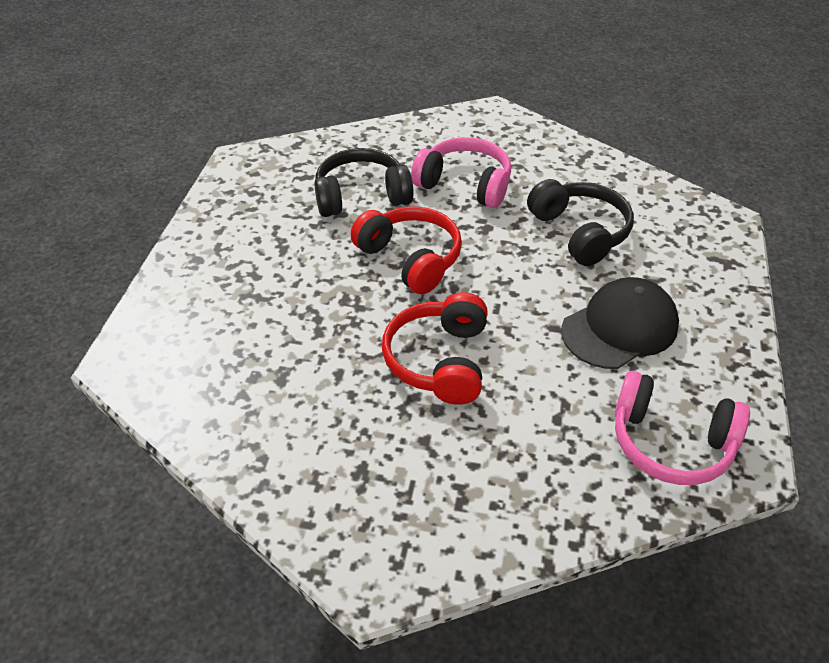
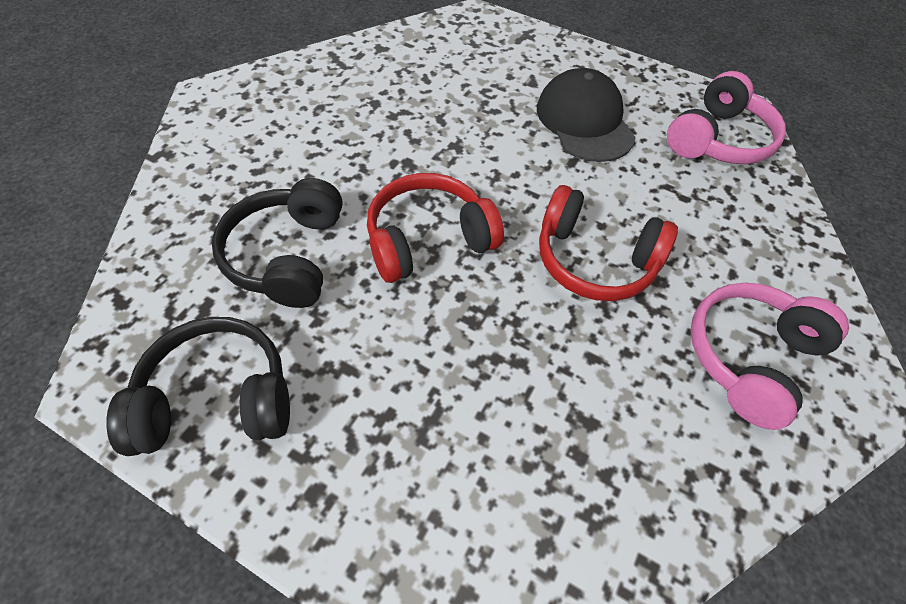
camera: 75 degrees left, 10 degrees up
pink headphones [411,137,511,208] -> pink headphones moved to [690,283,849,430]
black headphones [527,179,634,266] -> black headphones moved to [106,317,290,456]

